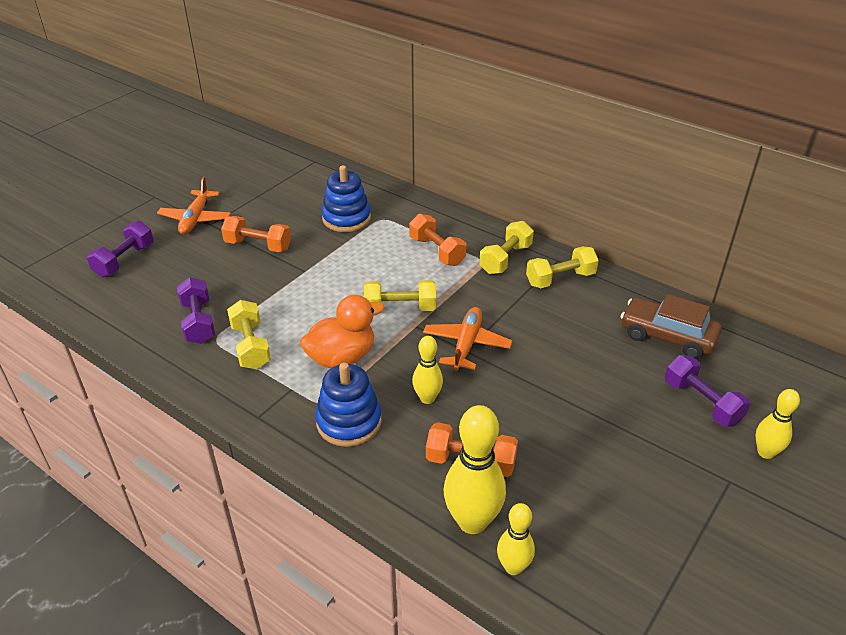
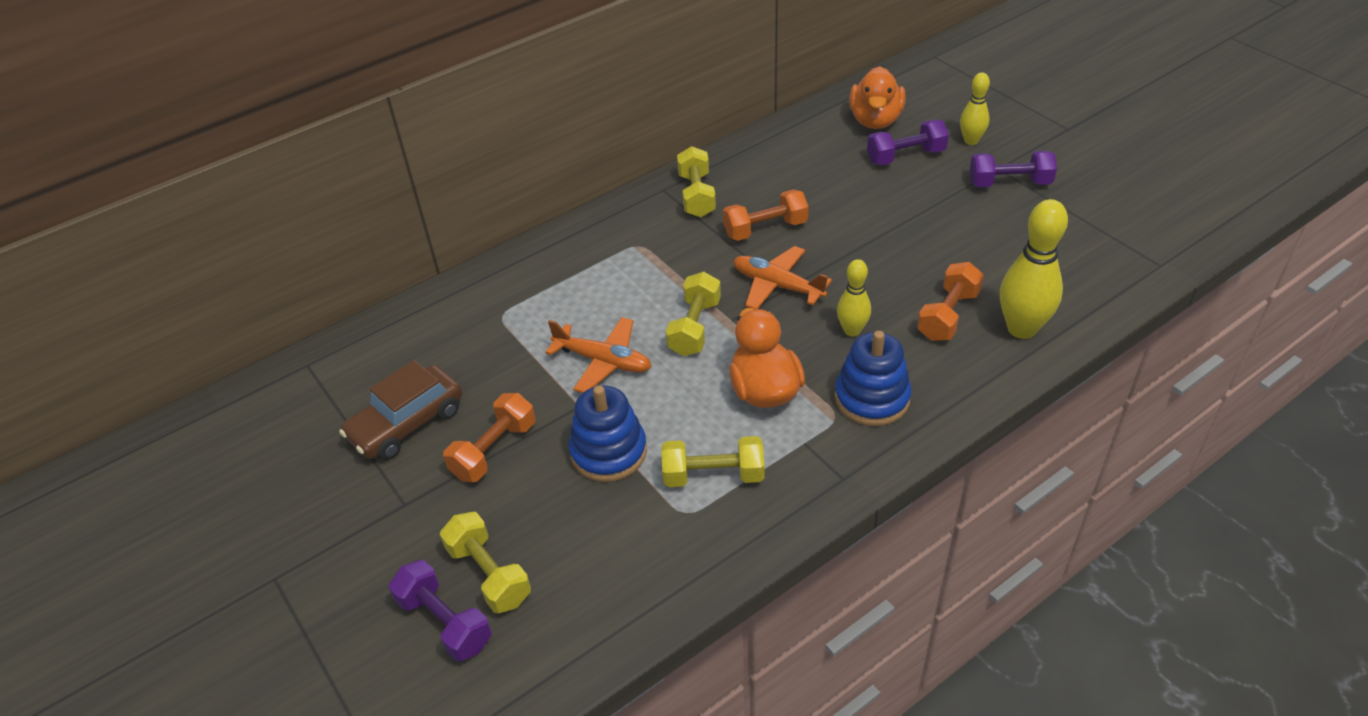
camera: 70 degrees left, 5 degrees up
orange plane [157,177,231,234] -> orange plane moved to [545,317,652,393]
purple dumbbell [177,277,215,344] -> purple dumbbell moved to [970,151,1057,187]
blue stacking toy [322,165,371,232] -> blue stacking toy moved to [569,386,647,482]
orange dumbbell [409,214,466,266] -> orange dumbbell moved to [723,189,809,241]
yellow dumbbell [479,221,534,274] -> yellow dumbbell moved to [440,512,531,613]
yellow bowling pin [497,503,535,575] -> none
brown car [621,294,722,359] -> brown car moved to [339,360,462,460]
none -> orange duck [849,66,906,129]

